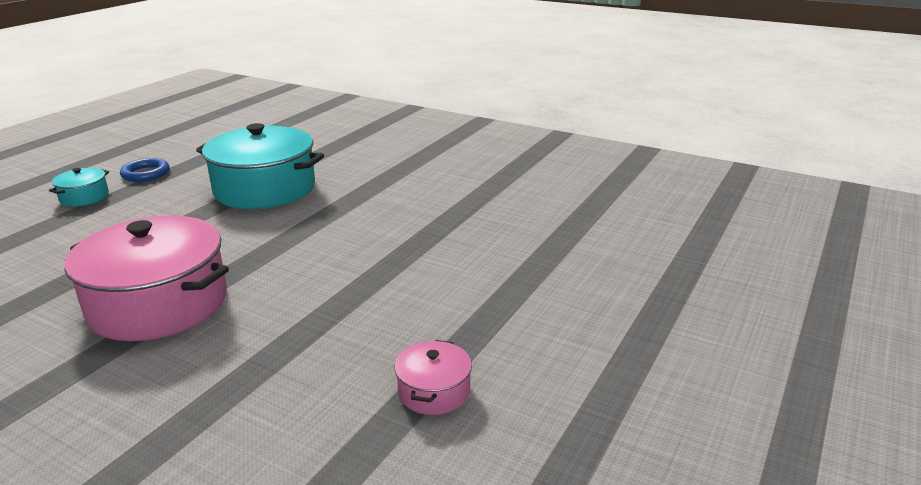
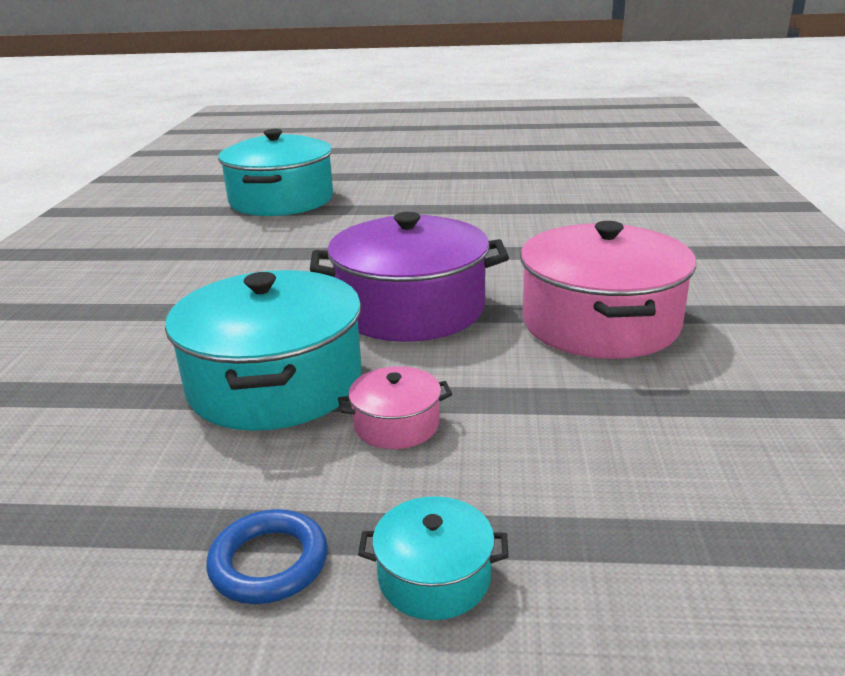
camera: 115 degrees left, 0 degrees up
pink pot [394,340,472,415] -> pink pot moved to [338,366,452,449]
none -> turquoise pot [218,129,333,216]
none -> purple pot [310,212,509,342]

